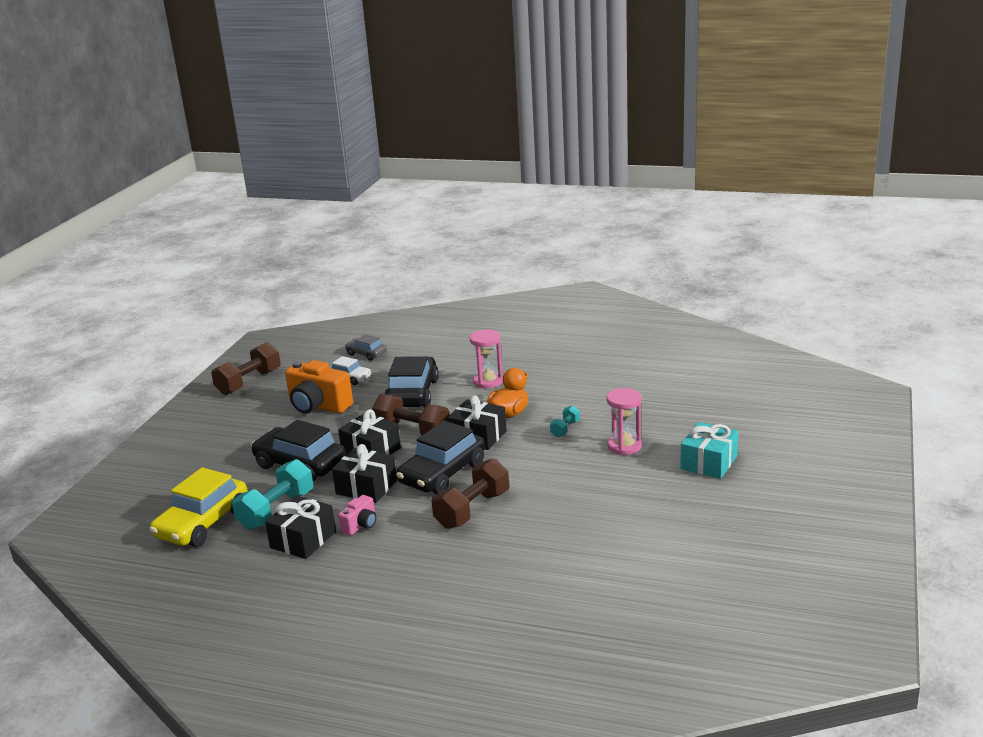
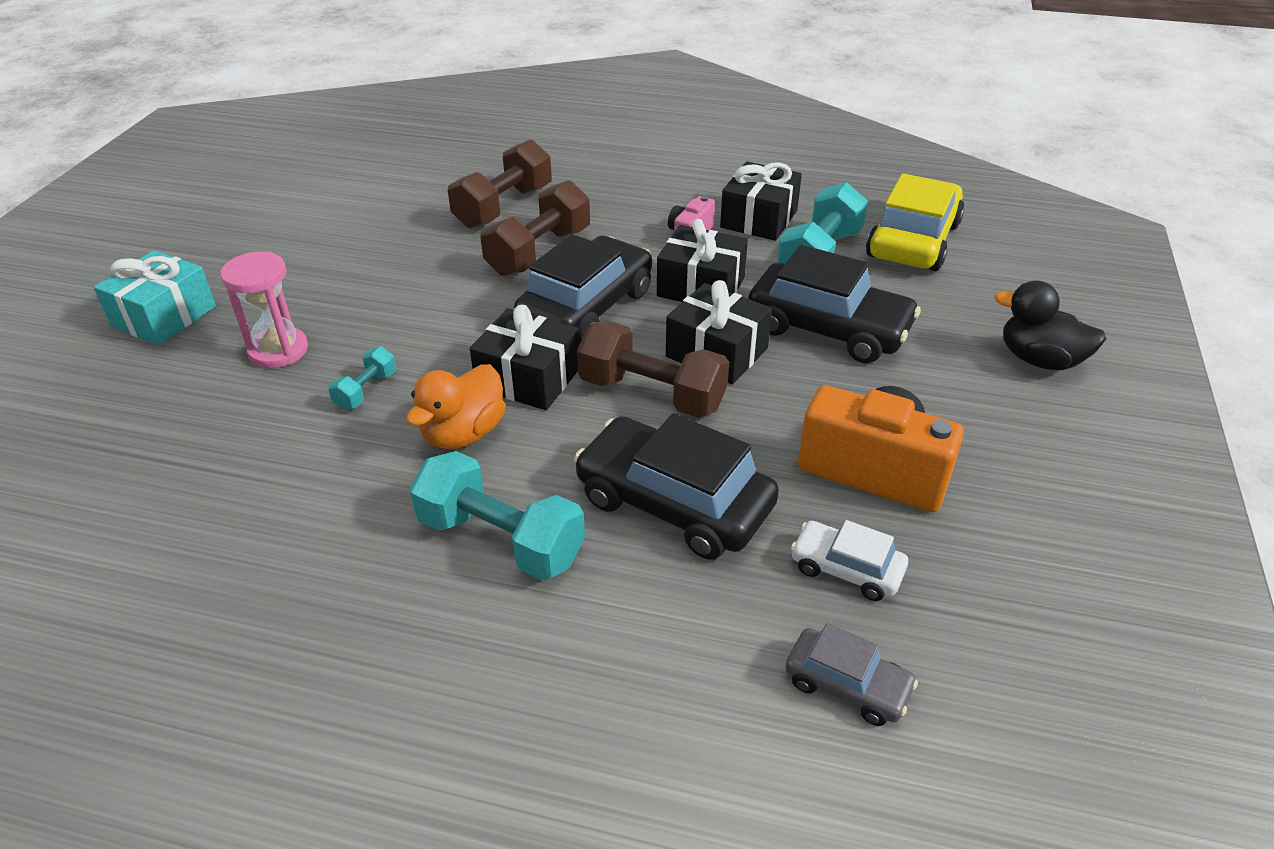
camera: 175 degrees right, 15 degrees up
brown dumbbell [211,342,281,395] -> brown dumbbell moved to [448,139,552,229]
black car [385,356,439,407] -> black car turned 120 degrees clockwise [574,413,779,559]
pink hourglass [470,329,503,389] -> turquoise dumbbell [410,451,585,580]
none -> black duck [994,281,1106,370]

